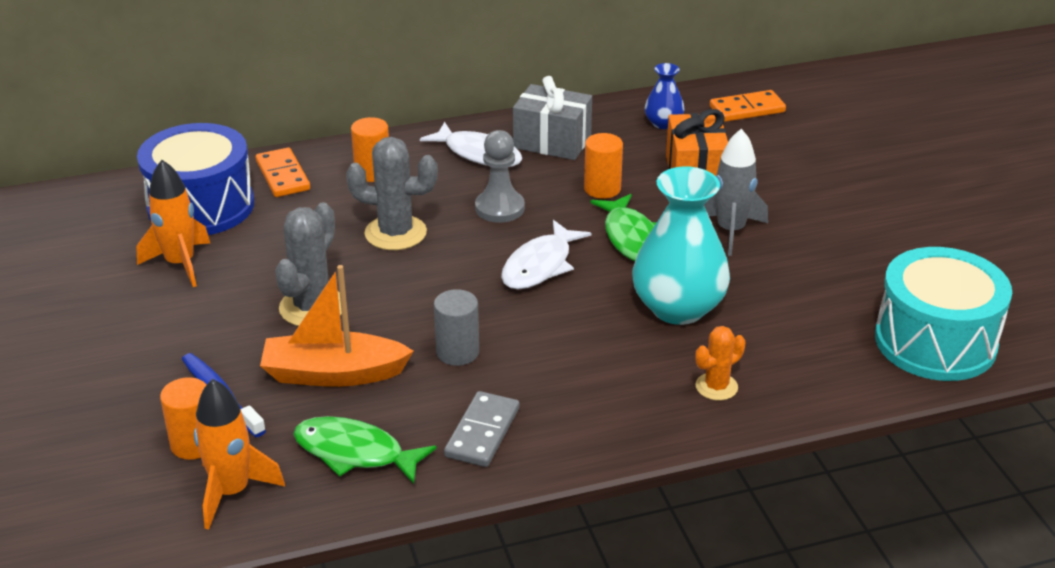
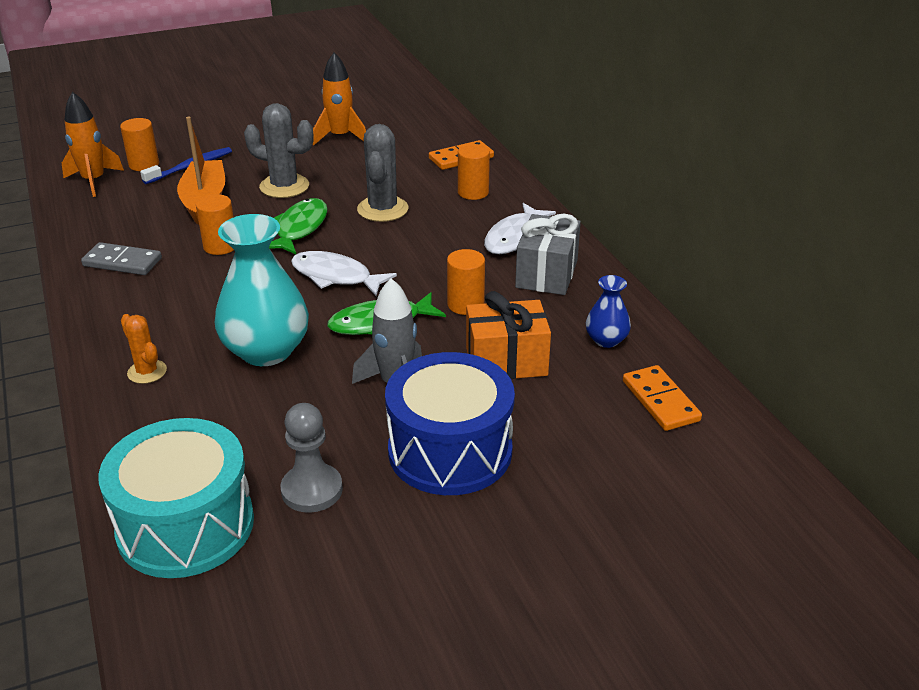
camera: 85 degrees right, 0 degrees up
blue drum [137,123,254,235] -> blue drum moved to [385,352,515,495]
green fish [293,416,437,484] -> green fish moved to [269,198,328,254]
grey cylinder [434,289,479,366] -> orange cylinder [196,194,234,255]
grey pawn [475,130,525,223] -> grey pawn moved to [280,403,343,513]

